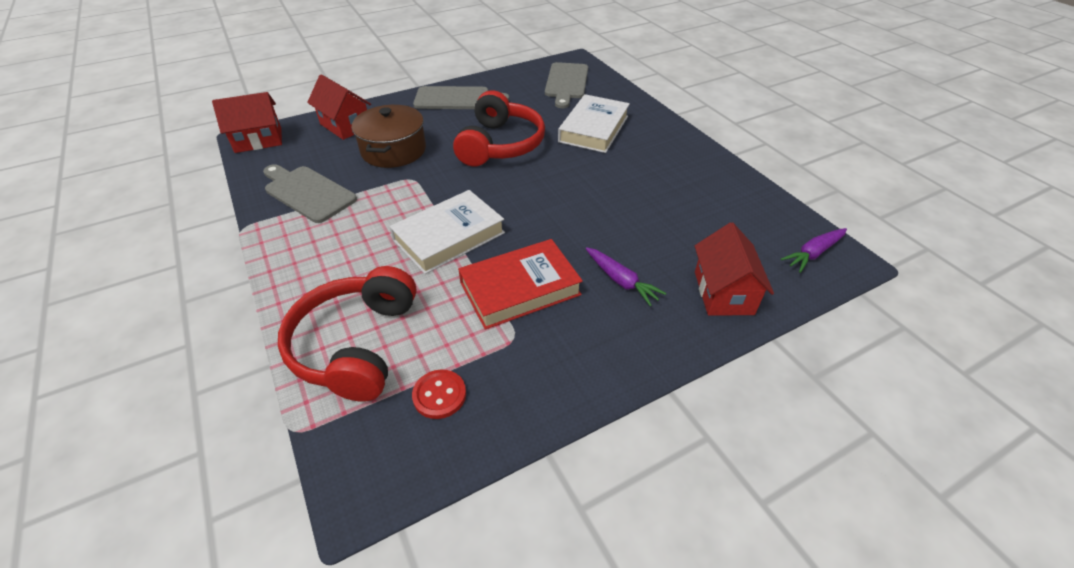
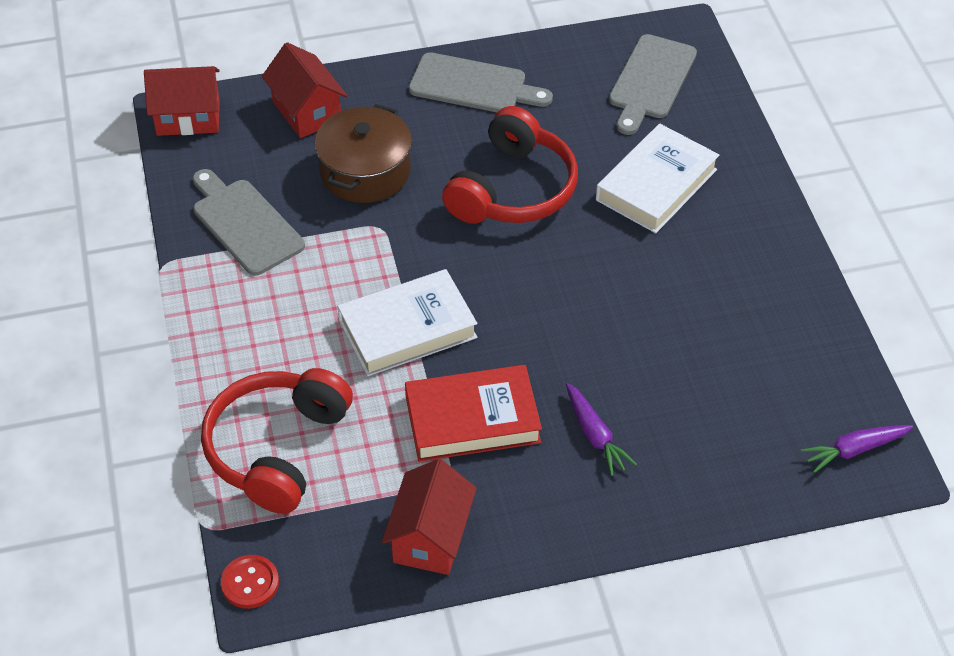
camera: 15 degrees right, 5 degrees up
red button [412,370,466,419] -> red button moved to [221,555,279,609]
red house [695,222,774,316] -> red house moved to [382,459,477,575]

